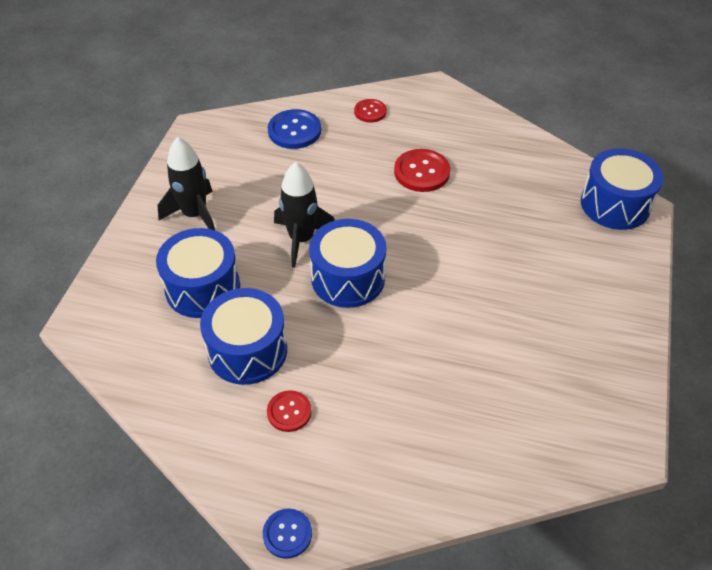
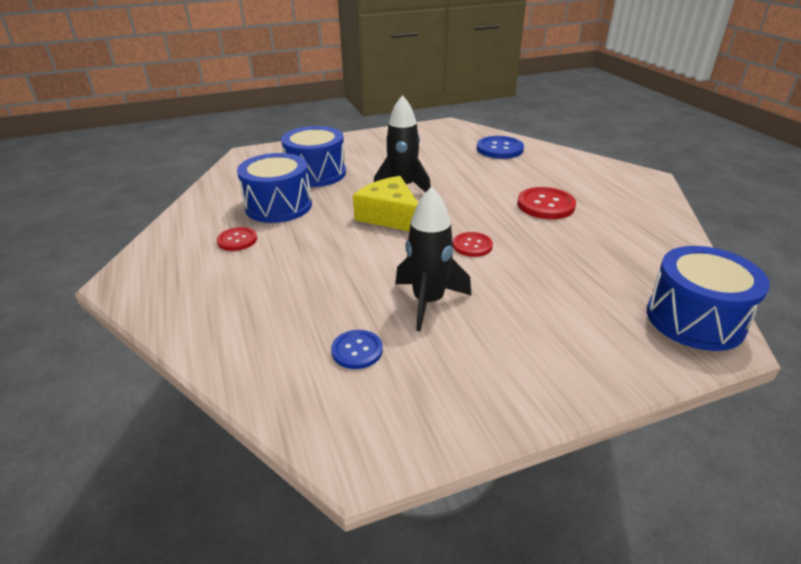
camera: 55 degrees right, 15 degrees down
black rocket [158,137,215,230] -> black rocket moved to [395,187,472,331]
blue button [263,508,312,559] -> blue button moved to [331,330,383,369]
blue drum [309,219,386,308] -> yellow cheese [353,176,418,231]
red button [354,99,387,123] -> red button moved to [453,232,493,257]

